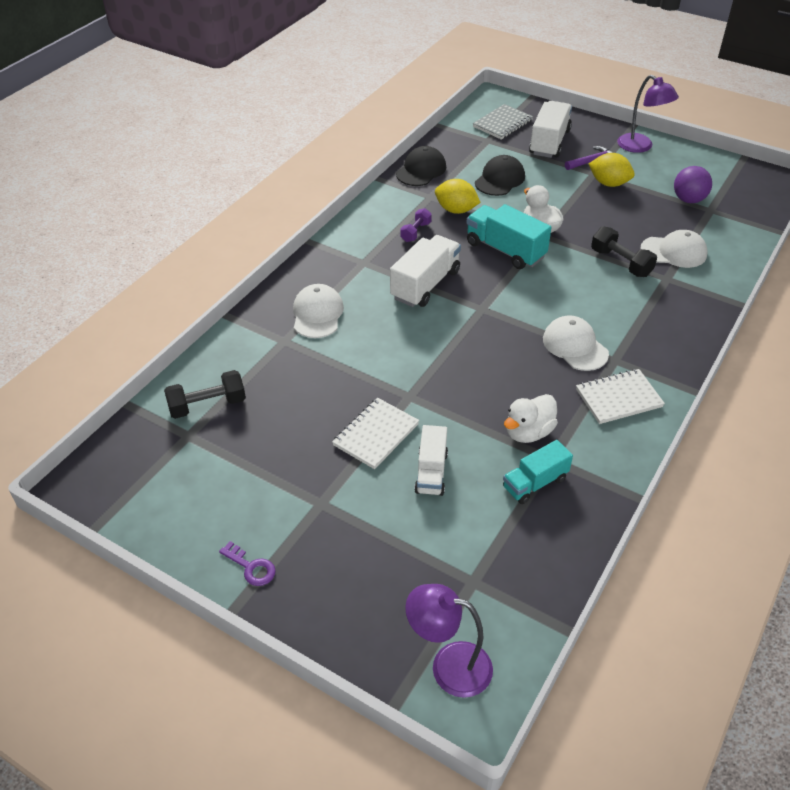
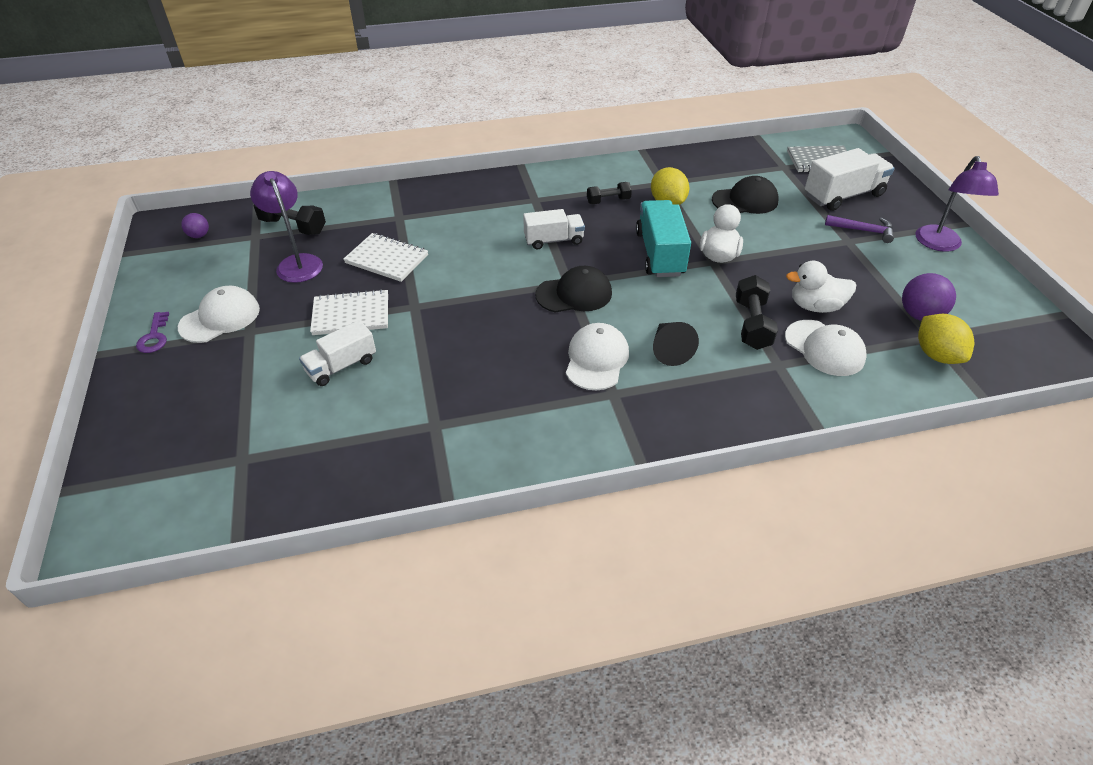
camera: 45 degrees right, 0 degrees up
white cap [293,284,344,338] -> white cap moved to [178,285,260,343]
white truck [390,235,461,307] -> white truck [523,209,585,249], size x0.65
black cap [396,146,446,186] -> black cap moved to [535,266,612,313]
purple dumbbell [400,208,432,242] -> black dumbbell [587,182,632,204]
purple lamp [405,584,493,698] -> purple lamp moved to [250,171,323,283]
turquoise truck [503,440,573,504] -> none
white duck [504,394,558,443] -> white duck moved to [786,261,856,313]
white notebook [576,369,665,424] -> white notebook moved to [343,233,428,282]
yellow lemon [589,153,635,187] -> yellow lemon moved to [918,314,974,364]
none -> purple ball [181,213,209,238]
none -> black cone [653,322,699,366]

